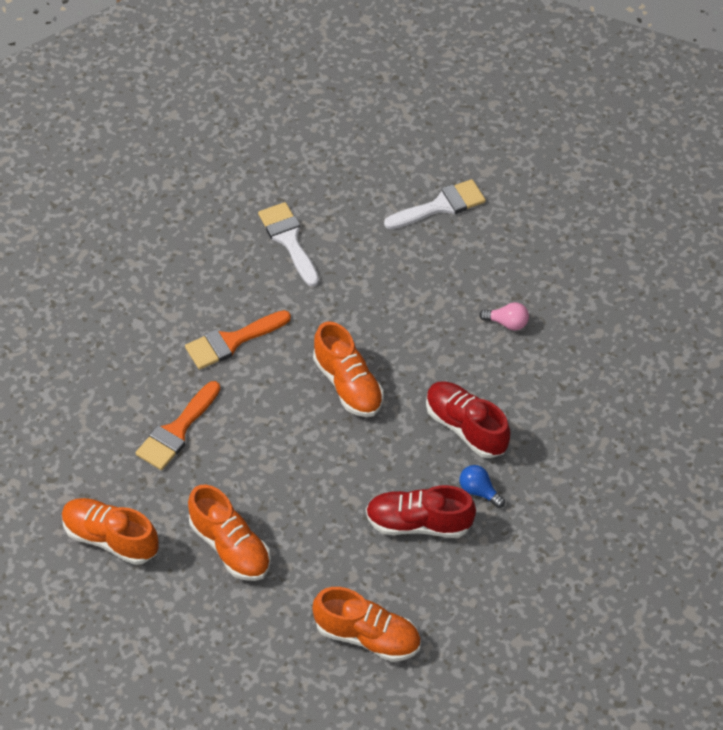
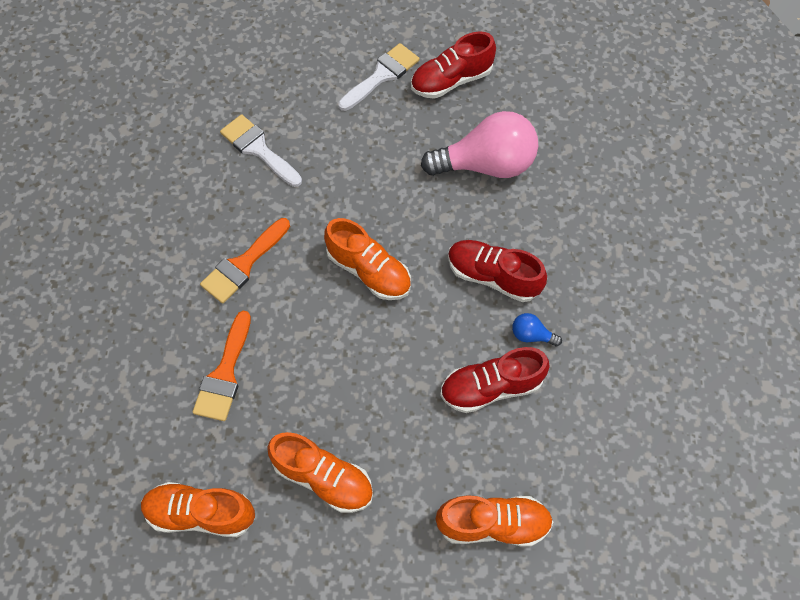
camera: 20 degrees left, 10 degrees up
pink light bulb [479,302,529,330] -> pink light bulb [421,111,538,178], size x2.42
none -> red shoe [411,31,496,99]

